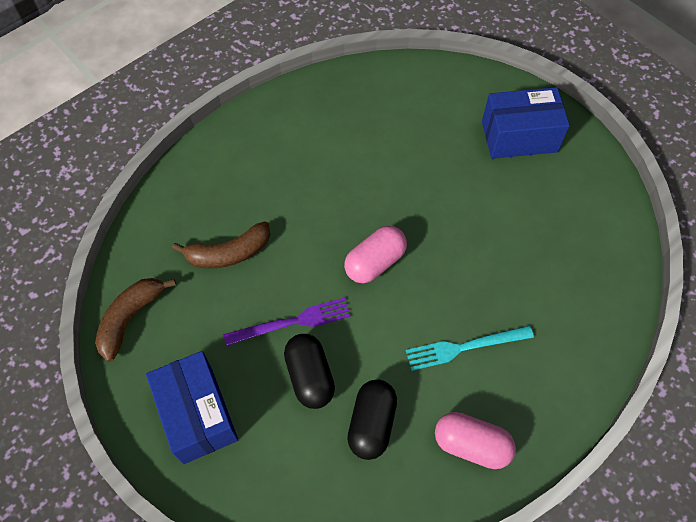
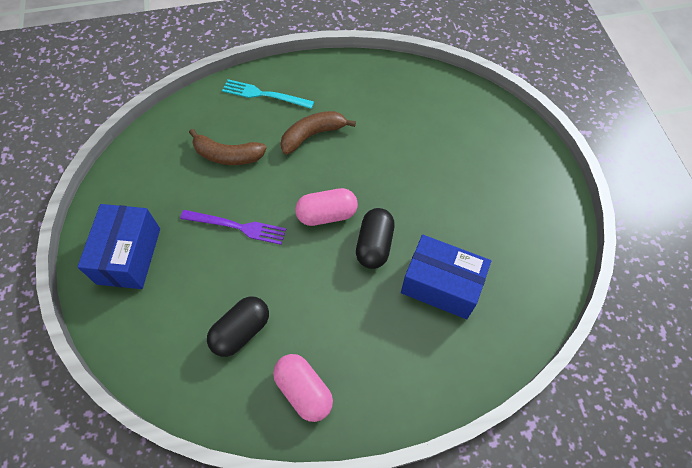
camera: 30 degrees right, 0 degrees up
brown banana [95,278,176,362] -> brown banana moved to [281,111,356,154]
black capsule [284,334,335,409] -> black capsule moved to [356,208,395,269]
turquoise fork [406,326,534,371] -> turquoise fork moved to [222,79,314,109]
blue box [482,87,570,159] -> blue box moved to [401,235,491,319]

